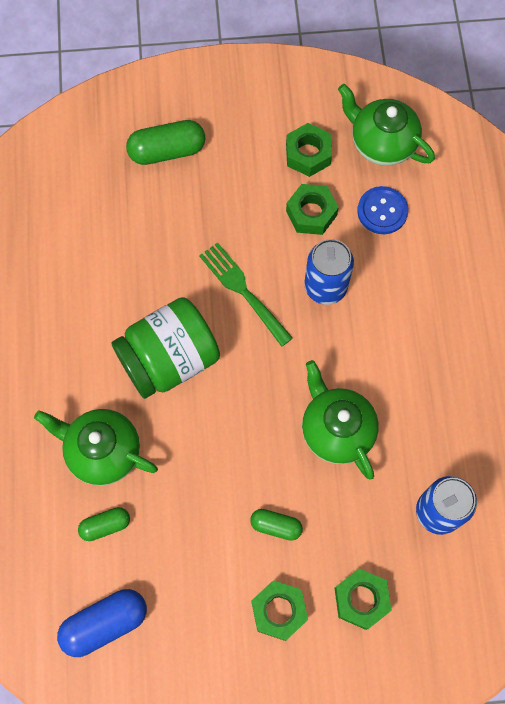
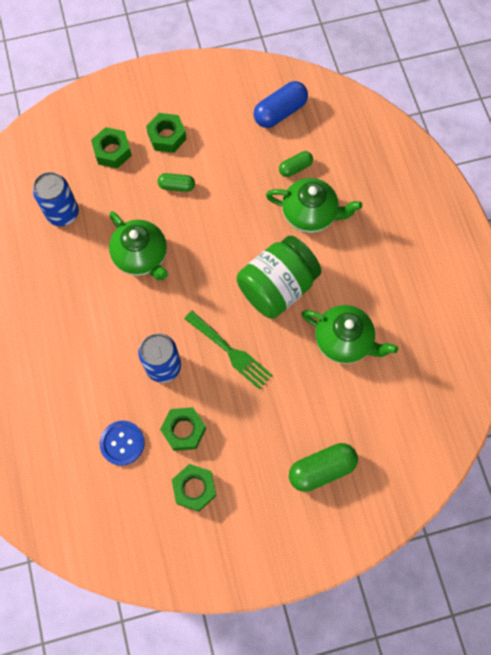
camera: 170 degrees right, 0 degrees up
green teapot [338,84,435,166] -> green teapot moved to [301,305,398,364]

